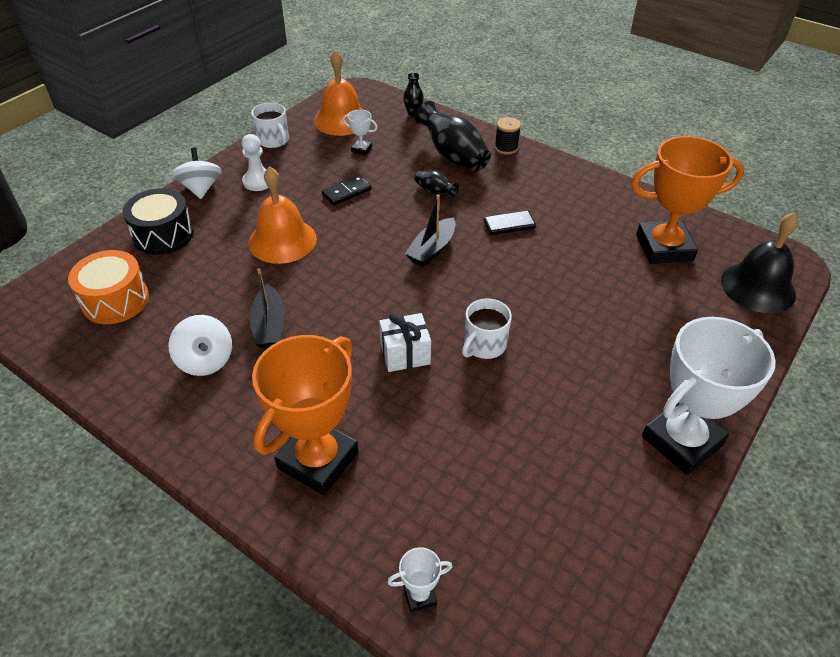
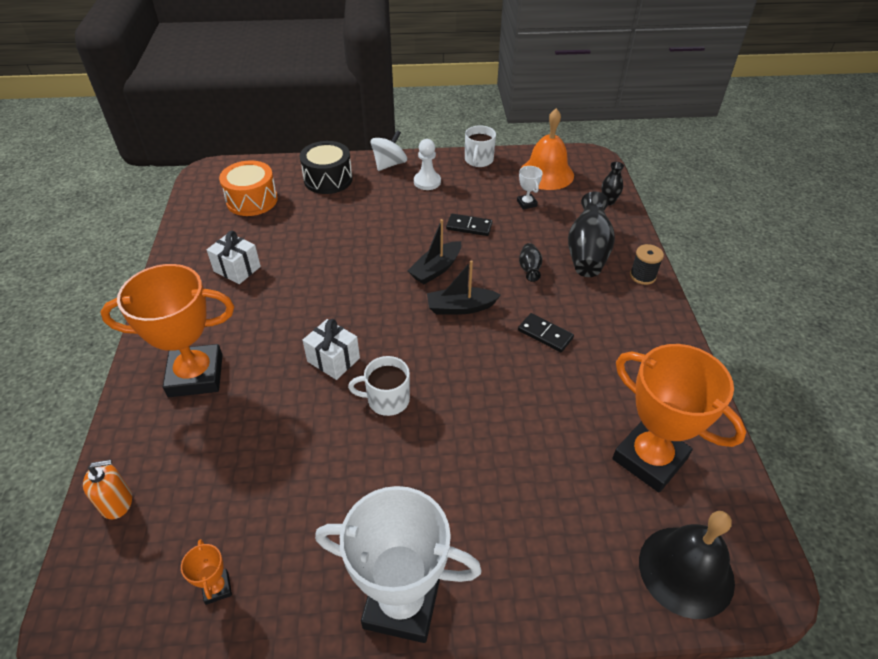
camera: 50 degrees right, 0 degrees up
white spinning top [169,315,232,376] -> white gift [207,231,261,284]
orange bell [249,166,317,264] -> none
black boat [250,268,285,348] -> black boat moved to [408,219,461,284]
white trophy [387,547,453,612] -> orange soap dispenser [83,459,132,519]
none -> orange trophy [181,539,232,605]

